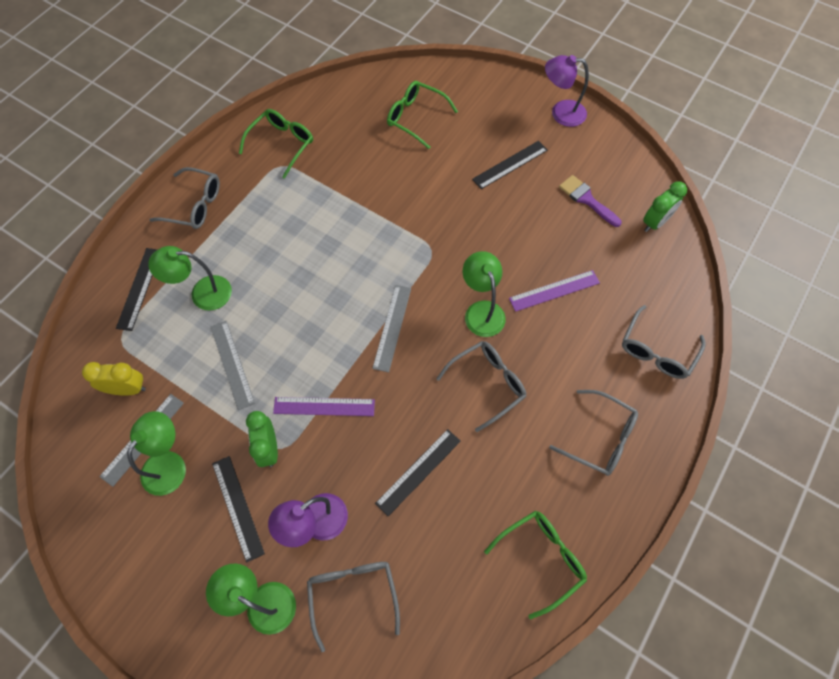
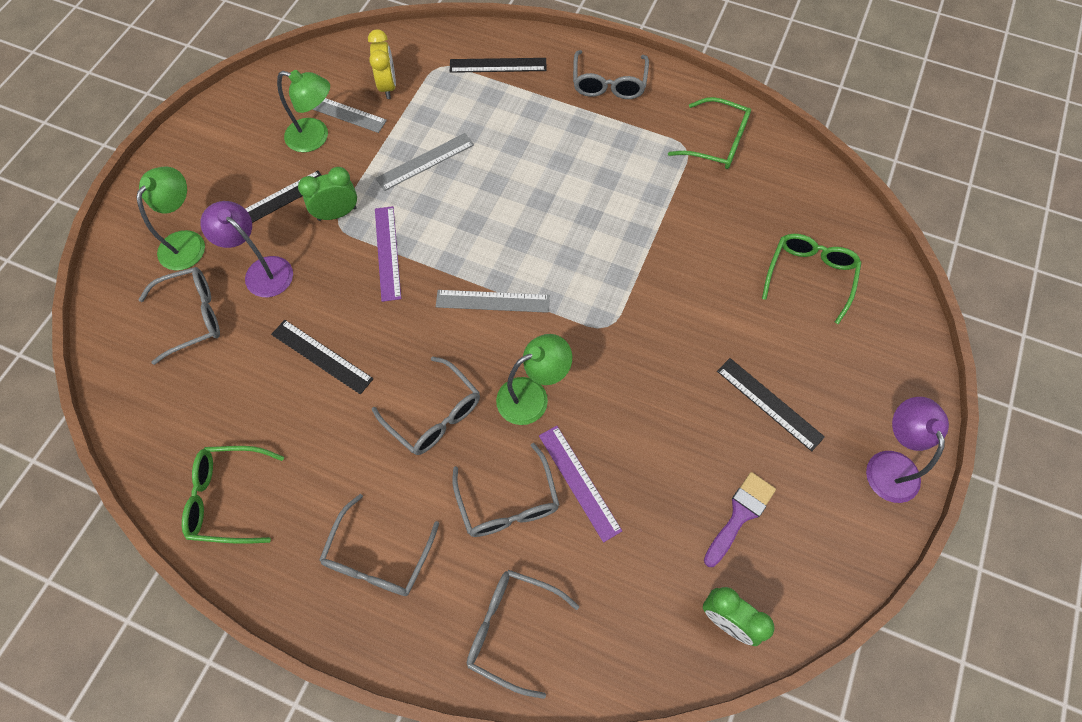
camera: 80 degrees right, 0 degrees up
green lamp [148,246,232,311] -> none
green glasses [484,510,587,619] -> green glasses turned 135 degrees clockwise [182,446,284,544]
none -> grey glasses [452,443,559,537]

